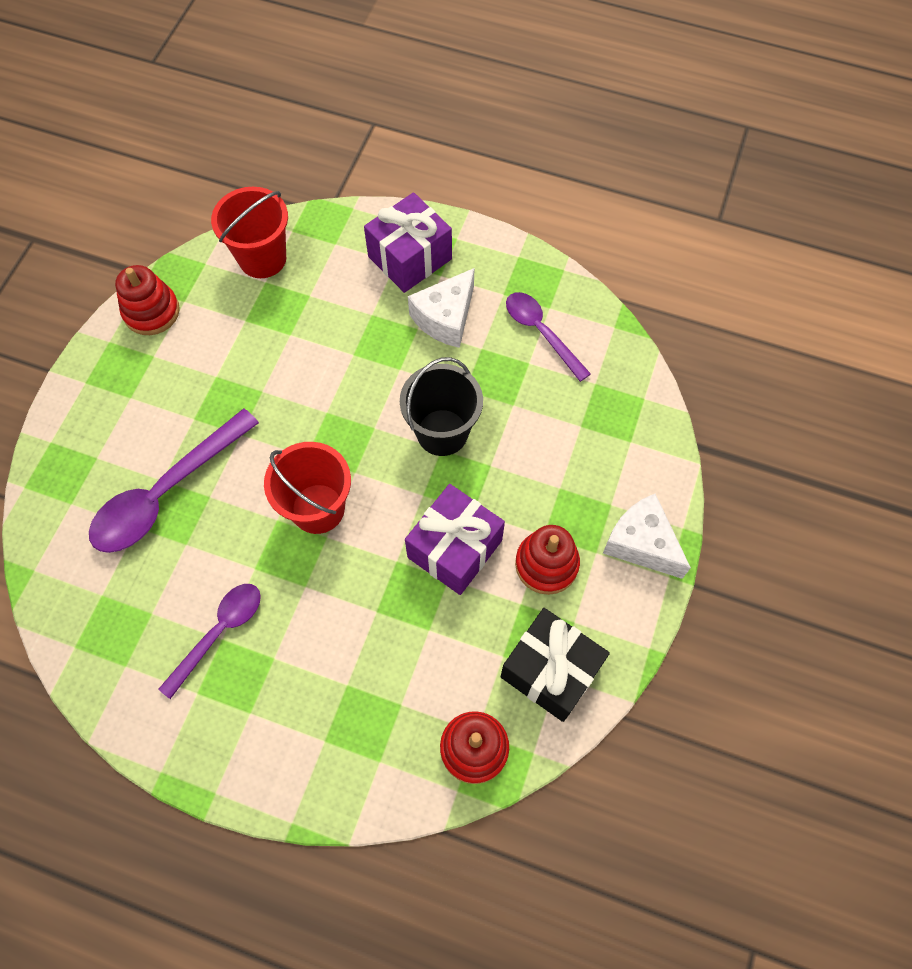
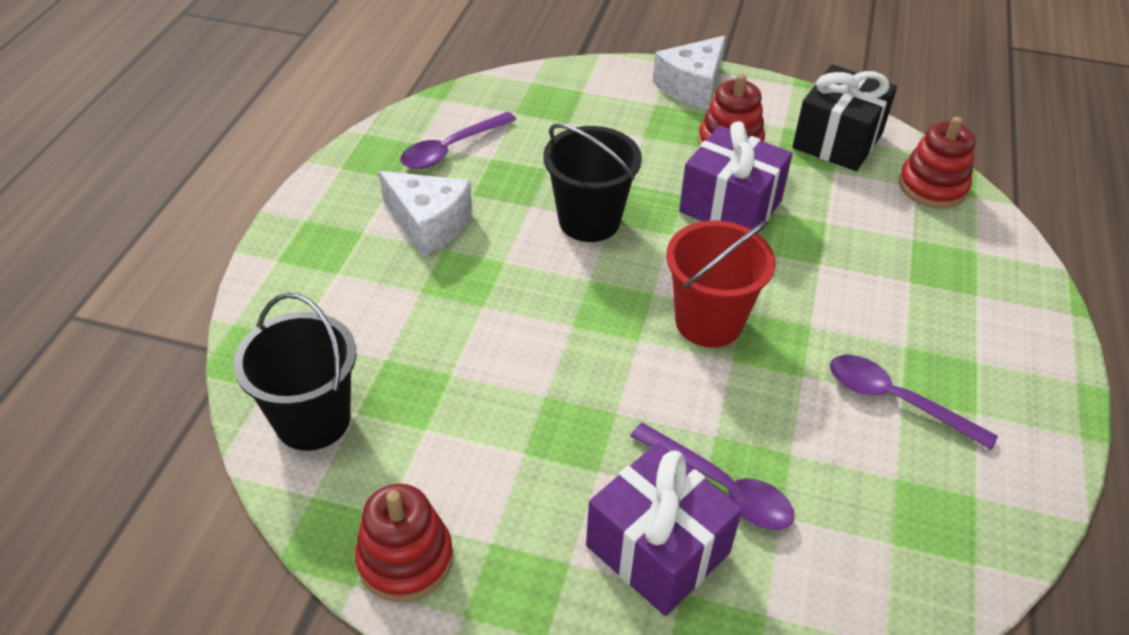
camera: 95 degrees left, 20 degrees down
purple spoon [89,408,259,553] -> purple spoon [630,423,795,530], size x0.63
red bucket [211,187,288,278] -> black bucket [233,293,357,451]
purple gift [364,192,452,293] -> purple gift moved to [586,442,742,616]

